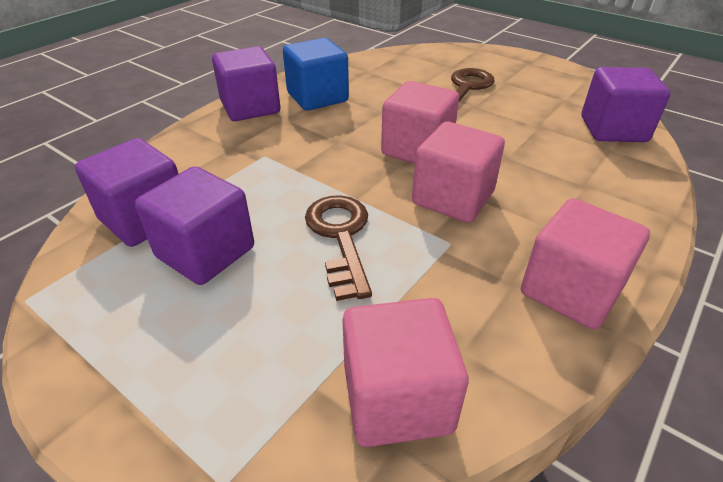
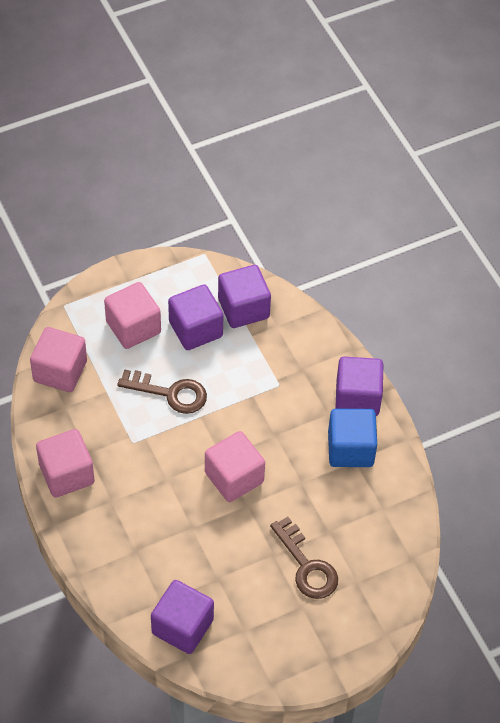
camera: 115 degrees right, 15 degrees up
pink cube [412,122,505,223] -> pink cube moved to [104,282,161,349]

